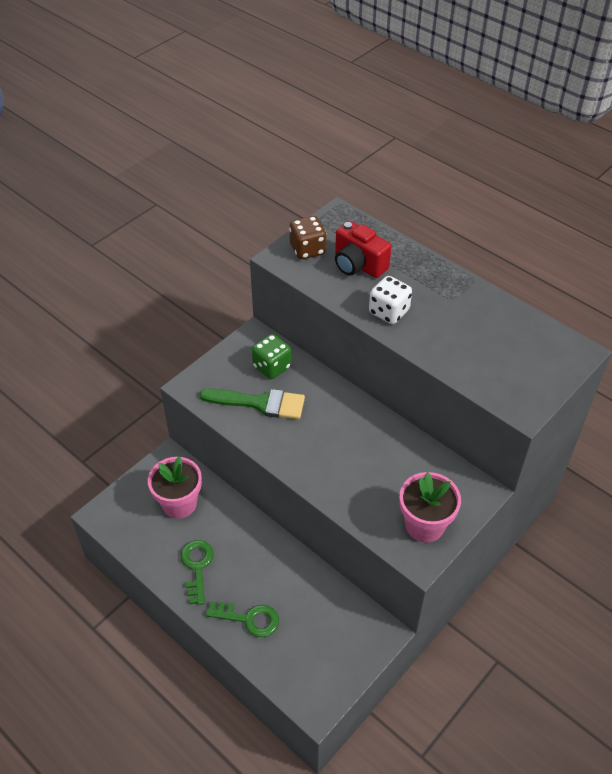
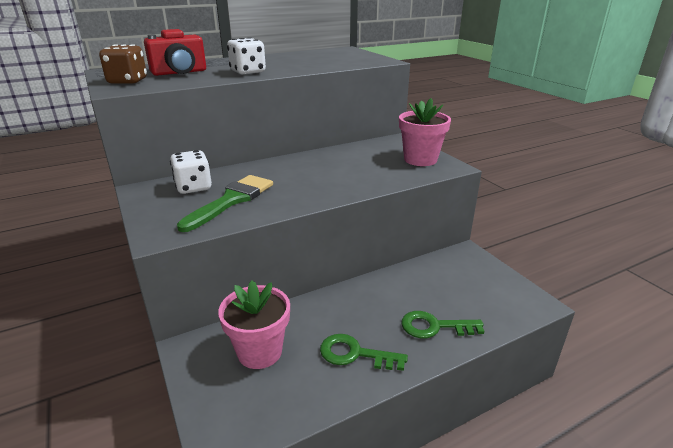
camera: 70 degrees left, 20 degrees down
green key [206,602,279,637] -> green key turned 120 degrees counterclockwise [402,311,484,338]
green dice [252,334,291,379] -> white dice [170,150,212,194]

